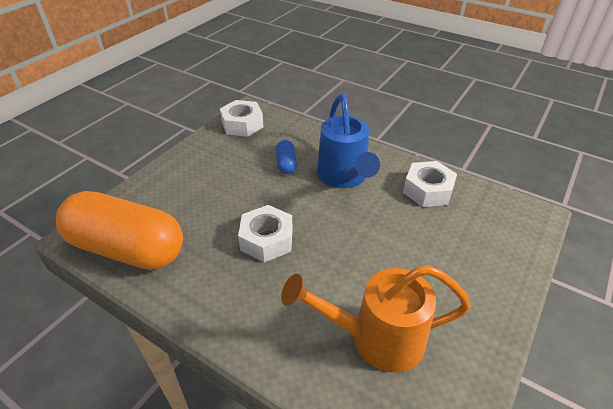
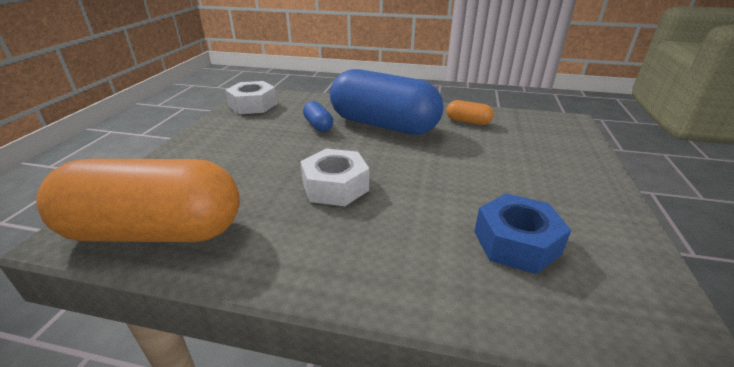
camera: 20 degrees left, 10 degrees down
orange watering can [281,265,471,373] -> blue nut [474,194,571,274]
blue watering can [317,94,380,188] -> blue capsule [330,69,444,135]
white nut [403,161,457,207] -> orange capsule [446,100,494,125]

